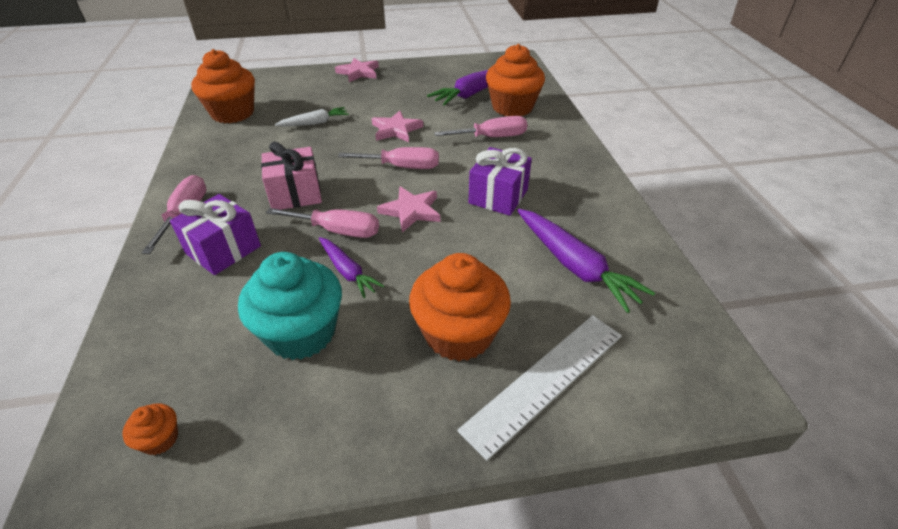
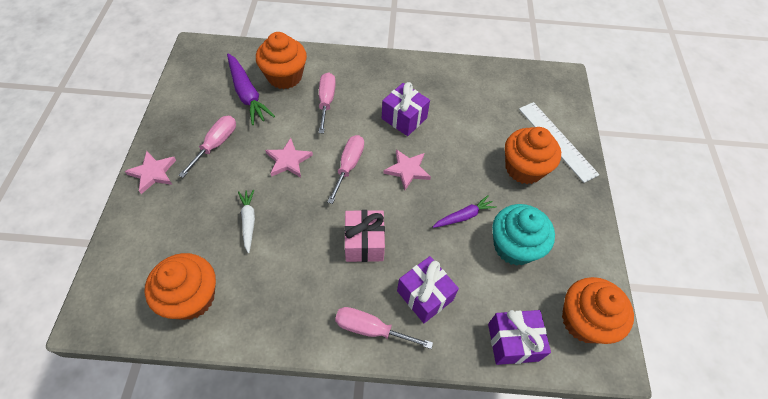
camera: 80 degrees left, 15 degrees up
orange cupcake [122,403,178,455] -> orange cupcake [562,277,634,344], size x2.35
pink screwdriver [266,208,379,238] -> pink screwdriver moved to [179,116,236,178]
purple carrot [517,208,655,313] -> none
none -> purple gift [488,310,551,365]

